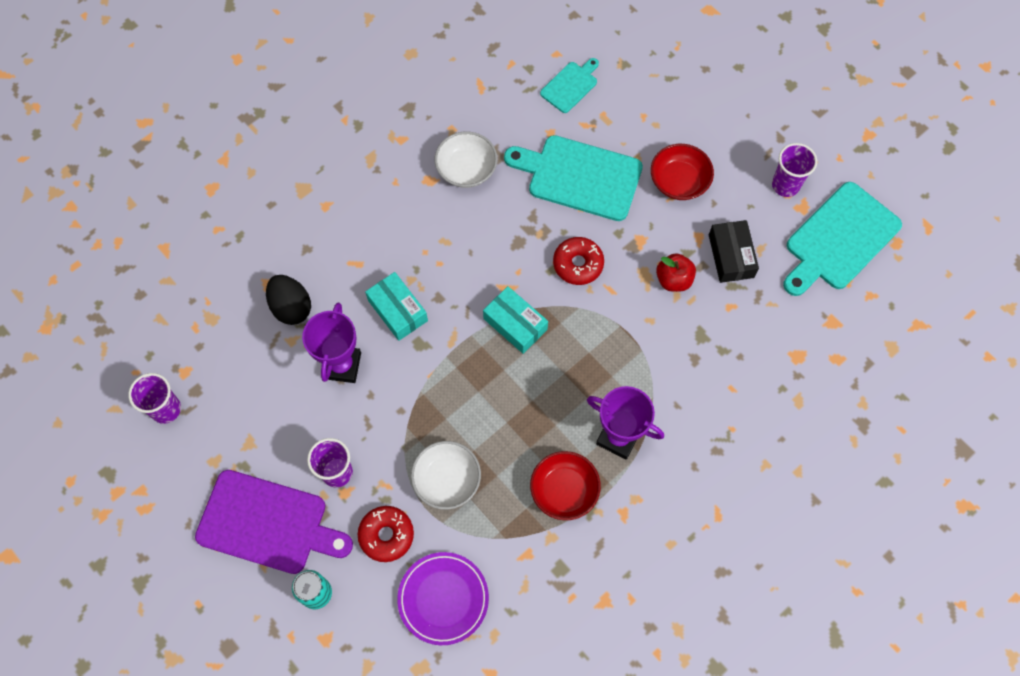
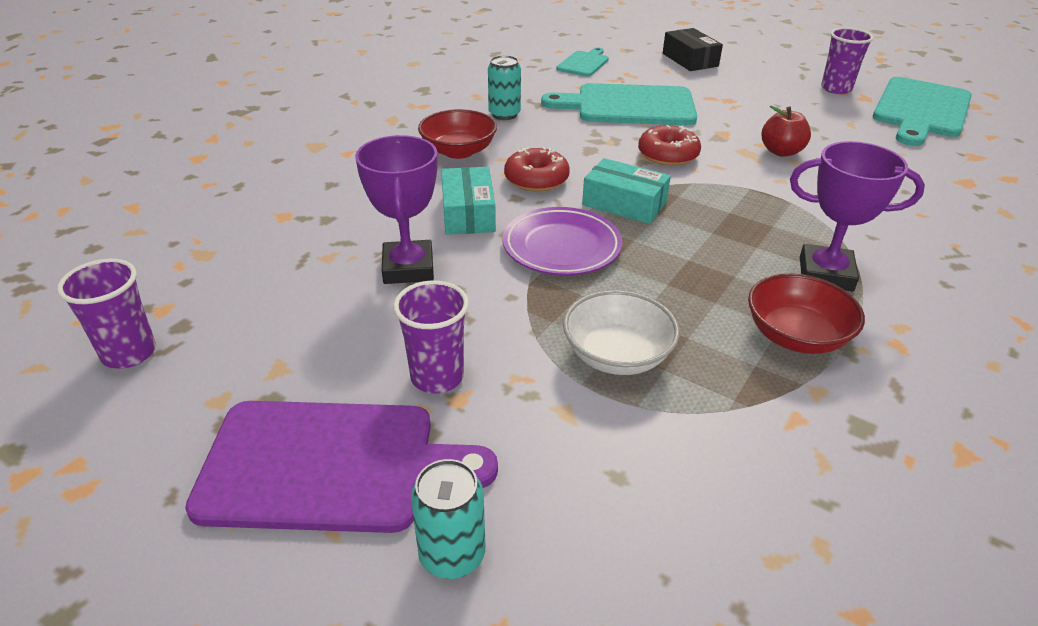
camera: 15 degrees left, 30 degrees down
black egg [266,275,311,325] -> none
red donut [357,506,414,562] -> red donut moved to [504,147,570,192]
turquoise box [365,272,428,341] -> turquoise box turned 45 degrees clockwise [441,167,496,235]
purple plate [397,552,489,645] -> purple plate moved to [503,207,623,275]
white bowl [435,131,497,188] -> turquoise can [488,55,521,120]
red bowl [651,144,714,200] -> red bowl moved to [418,109,497,159]
black box [709,220,759,283] -> black box moved to [663,28,723,71]

